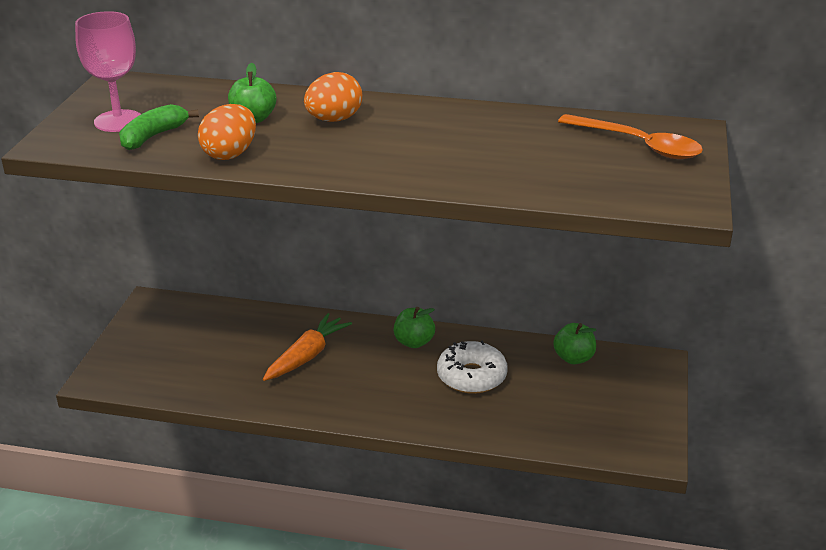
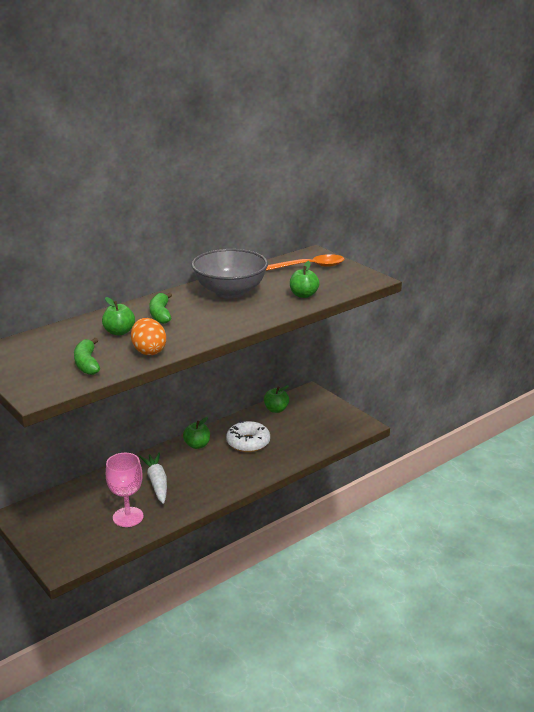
camera: 50 degrees left, 5 degrees down
pink goblet [75,11,141,132] -> pink goblet moved to [106,453,144,527]
orange carrot [263,313,352,381] -> white carrot [139,453,167,504]
orange egg [304,72,362,122] -> green banana [149,293,172,324]
none -> grey bowl [192,249,268,298]
none -> green apple [290,261,319,298]

